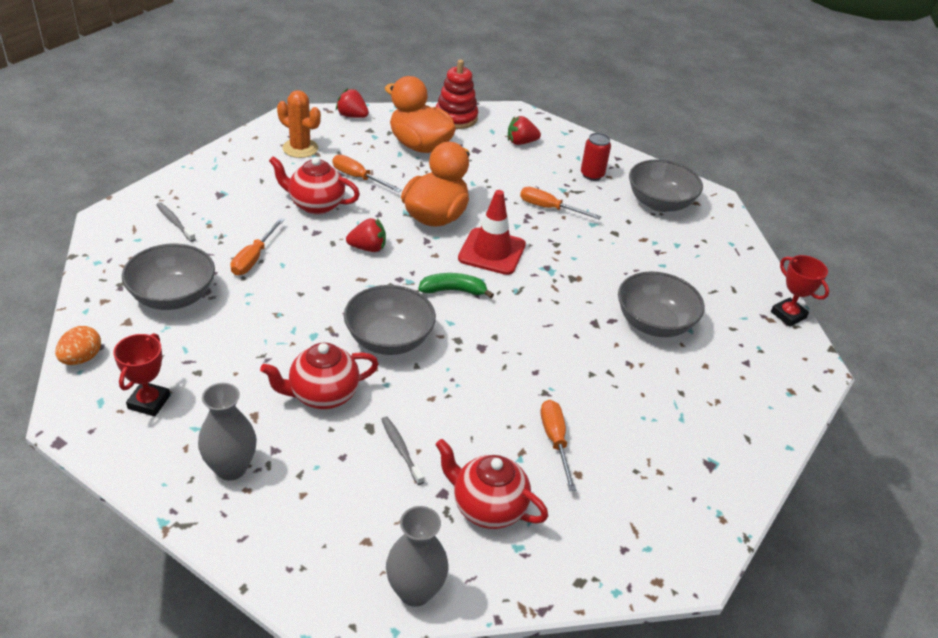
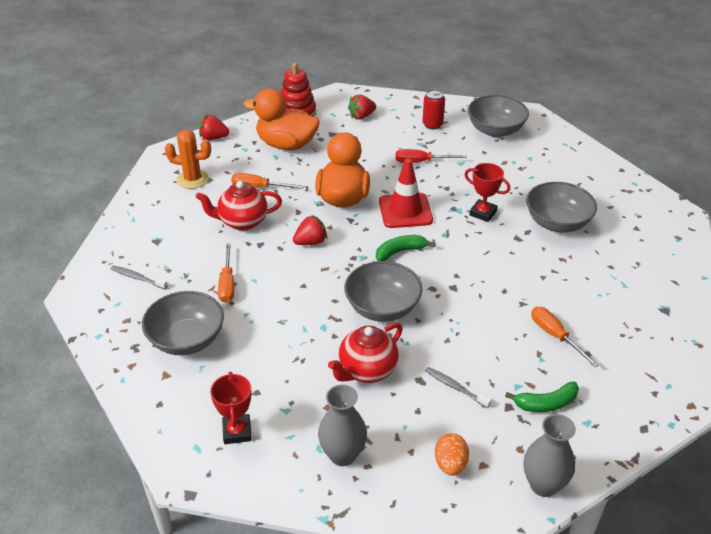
camera: 20 degrees left, 0 degrees up
orange egg [55,326,101,365] -> orange egg moved to [435,433,469,476]
red teapot [435,439,548,529] -> green banana [505,381,579,412]
orange screwdriver [520,187,601,220] -> red screwdriver [396,149,467,163]
red trophy [771,255,829,327] -> red trophy moved to [464,163,510,222]

